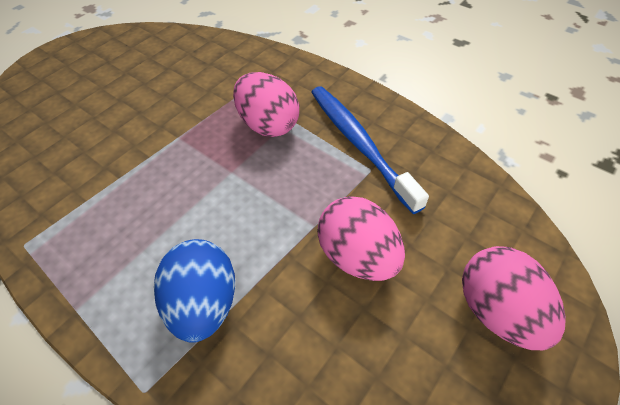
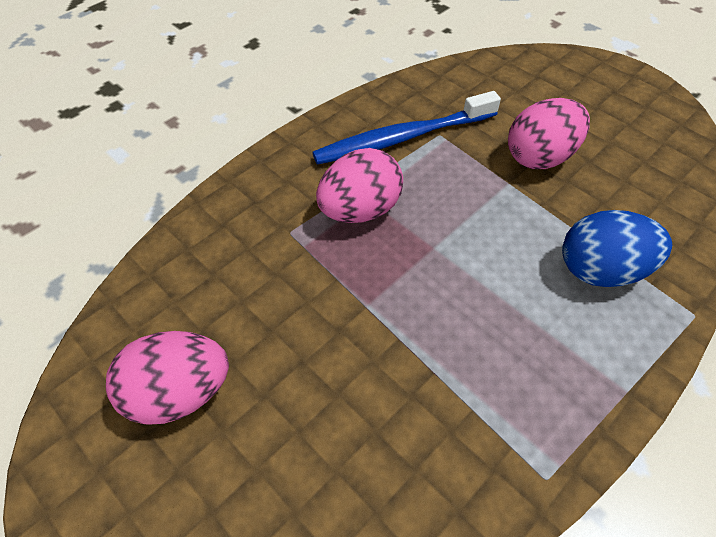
camera: 85 degrees left, 0 degrees up
pink egg [462,246,566,350] -> pink egg moved to [106,331,229,425]

